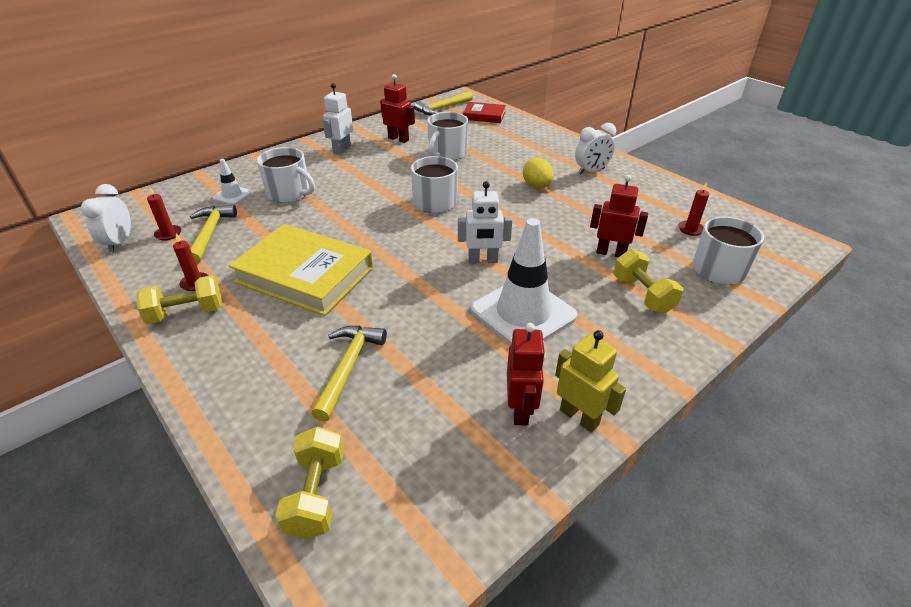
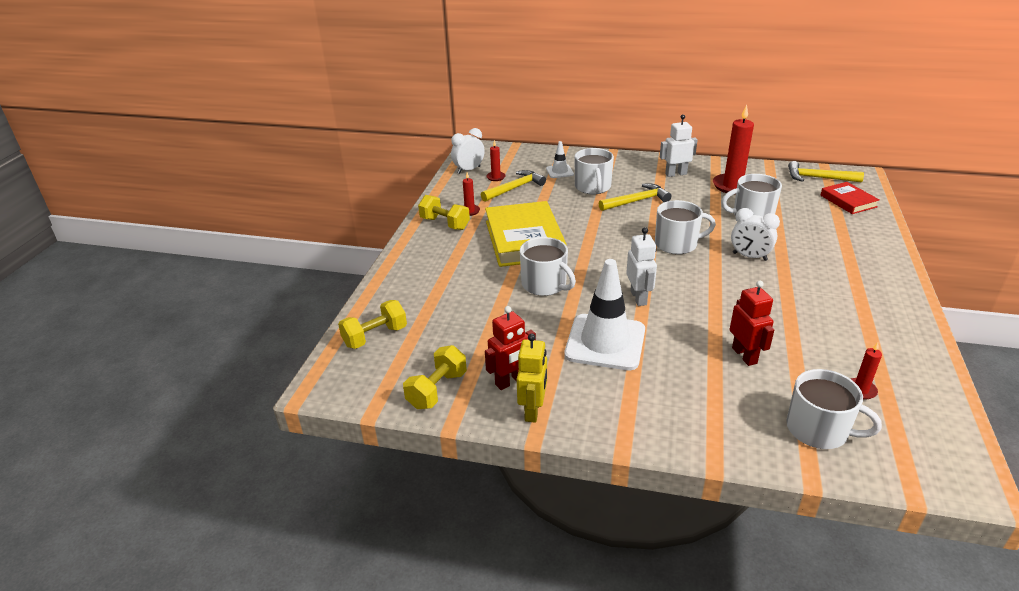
camera: 55 degrees right, 5 degrees down
yellow hammer [311,326,387,422] -> yellow hammer moved to [599,184,671,211]
red robot [380,74,415,143] -> red candle [713,105,754,193]
white robot [458,181,512,264] -> white robot turned 150 degrees counterclockwise [626,227,657,306]
yellow egg [523,158,554,188] -> none
white clock [575,123,616,174] -> white clock moved to [731,208,780,261]
yellow dumbbell [613,249,683,314] -> yellow dumbbell moved to [403,345,467,409]
none -> white mug [520,237,576,296]

